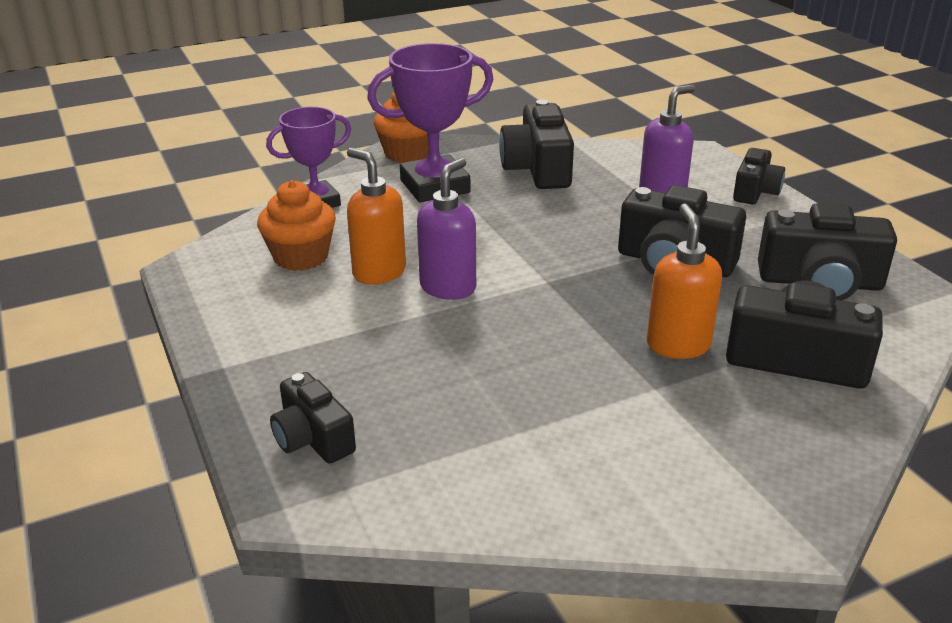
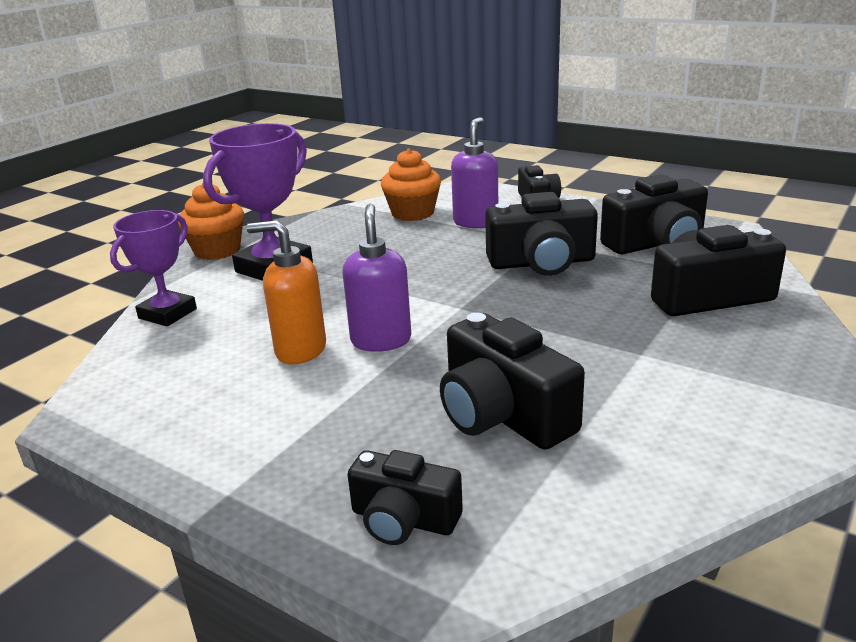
camera: 30 degrees left, 5 degrees down
orange cupcake [257,180,336,271] -> orange cupcake moved to [381,149,441,221]
black camera [499,99,574,189] -> black camera moved to [440,313,585,450]
orange soap dispenser [647,204,722,359] -> none

